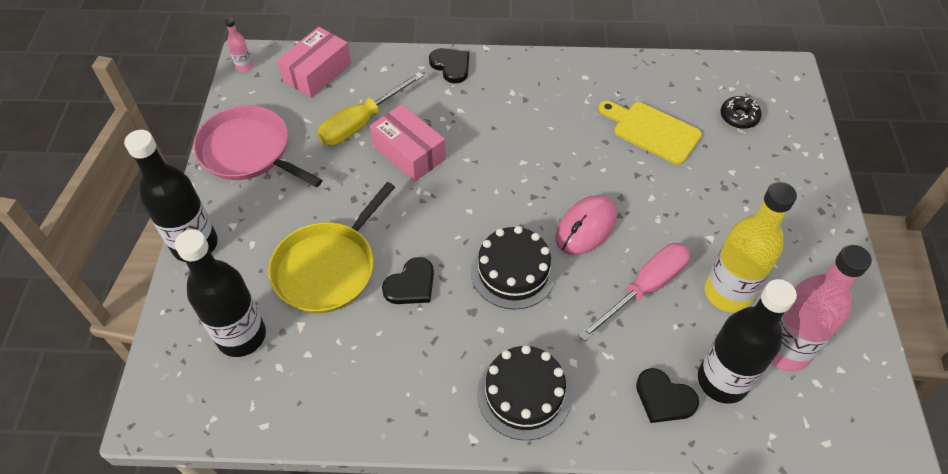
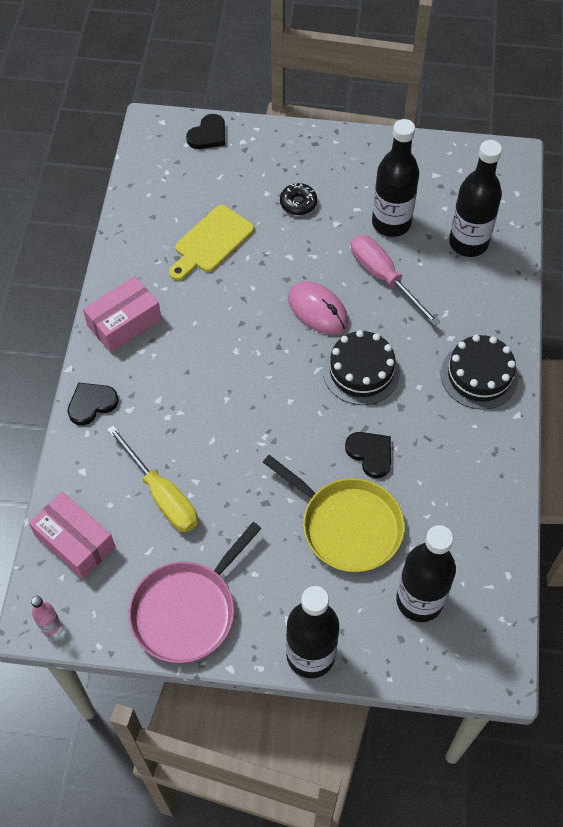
camera: 85 degrees left, 5 degrees up
pink box [370,104,446,182] -> pink box moved to [83,276,162,352]
black heart [636,368,699,423] -> black heart moved to [186,114,225,149]
yellow bottle [705,182,797,312] -> black bottle [372,119,419,237]
black donut [721,96,761,129] -> black donut moved to [280,183,317,215]
pink bottle [771,245,872,371] -> none

